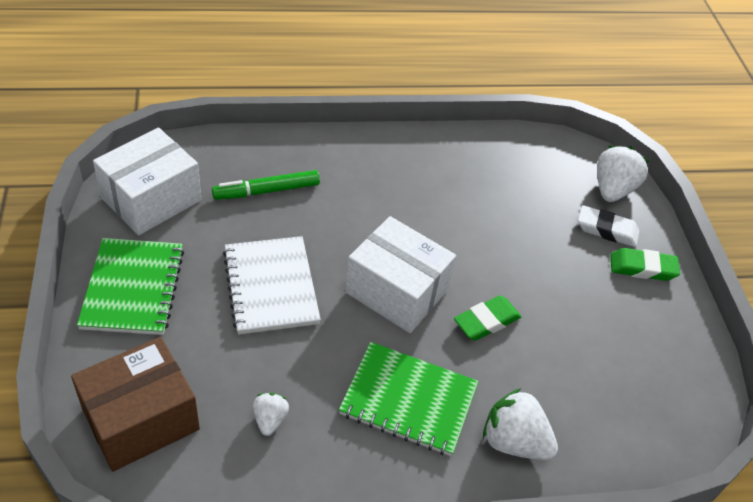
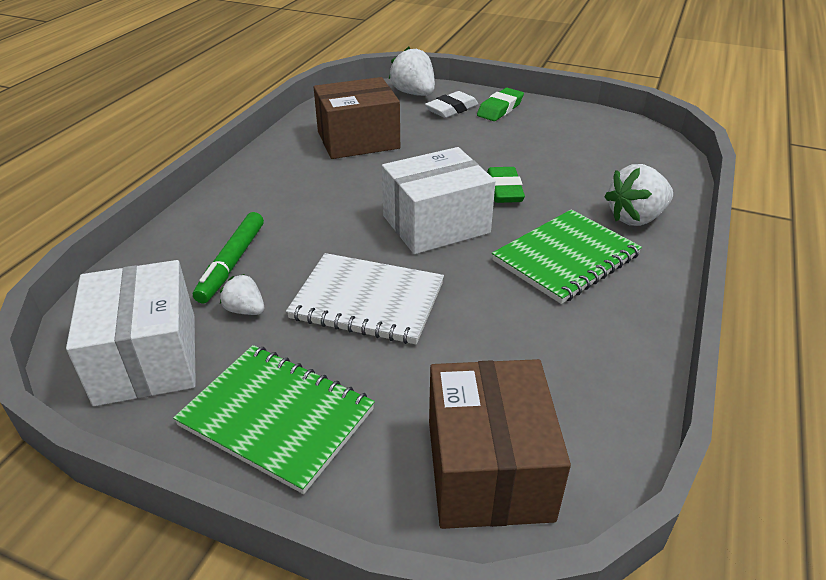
camera: 55 degrees left, 10 degrees down
white strawberry [253,393,289,436] -> white strawberry moved to [220,274,264,315]
none -> brown box [314,77,400,159]

